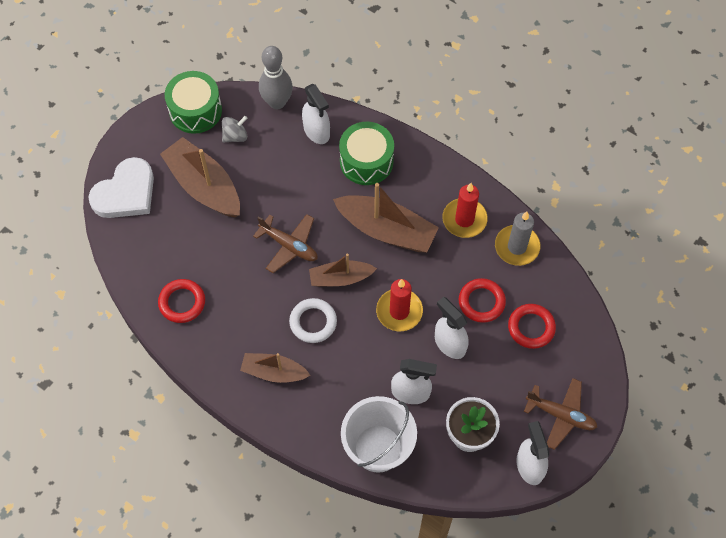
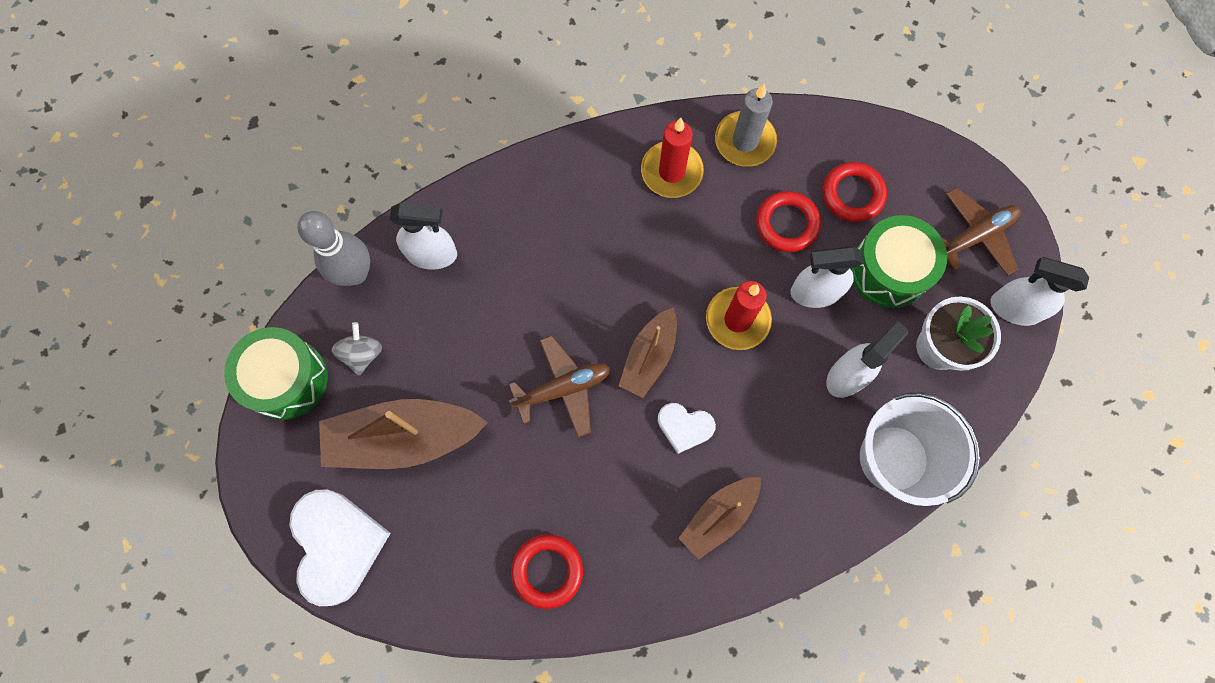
camera: 55 degrees left, 10 degrees up
white ring [289,298,337,343] -> white heart [658,403,716,454]
brown boat [333,183,439,252] -> none
green drum [339,122,394,185] -> green drum moved to [850,215,947,308]

